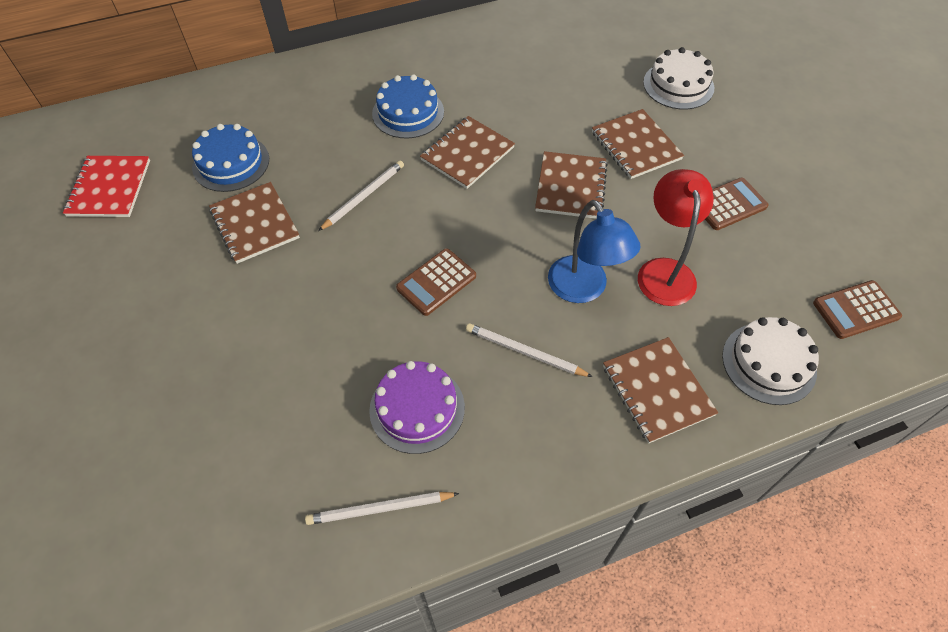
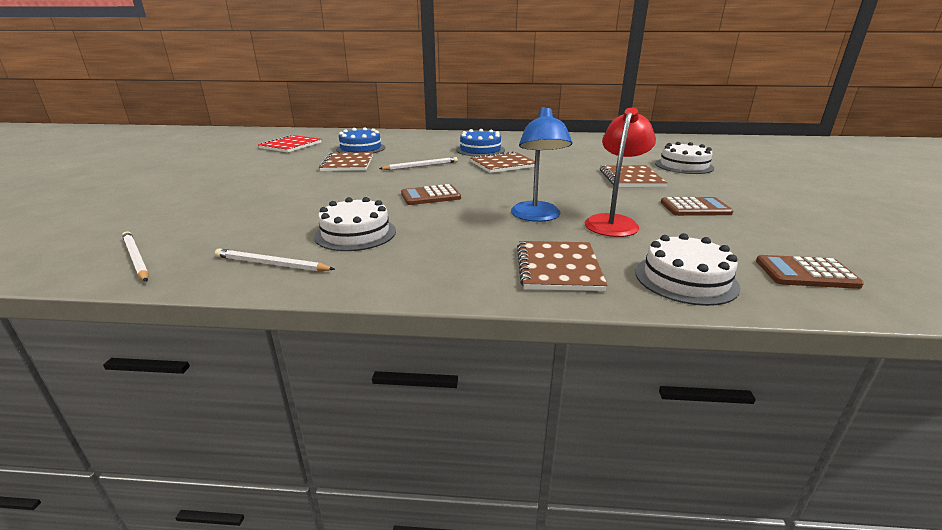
camera: 25 degrees right, 30 degrees down
purple cake [369,361,465,454] -> white cake [314,197,396,251]
white pencil [466,323,593,377] -> white pencil moved to [122,231,149,282]
brown notebook [535,151,608,219] -> none

